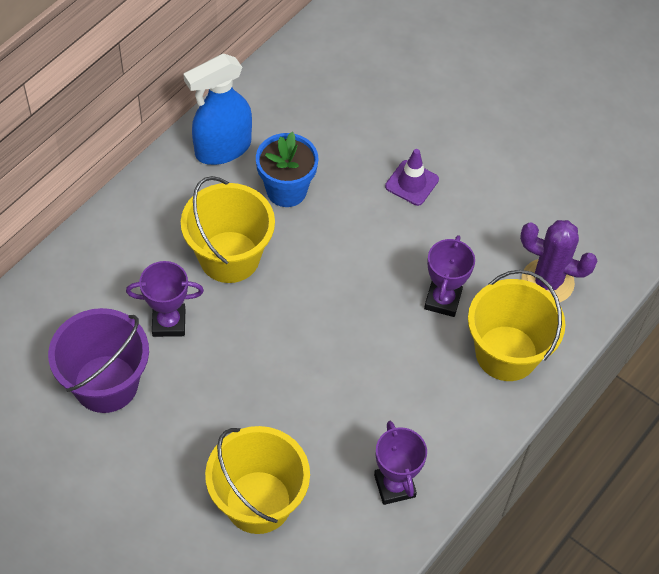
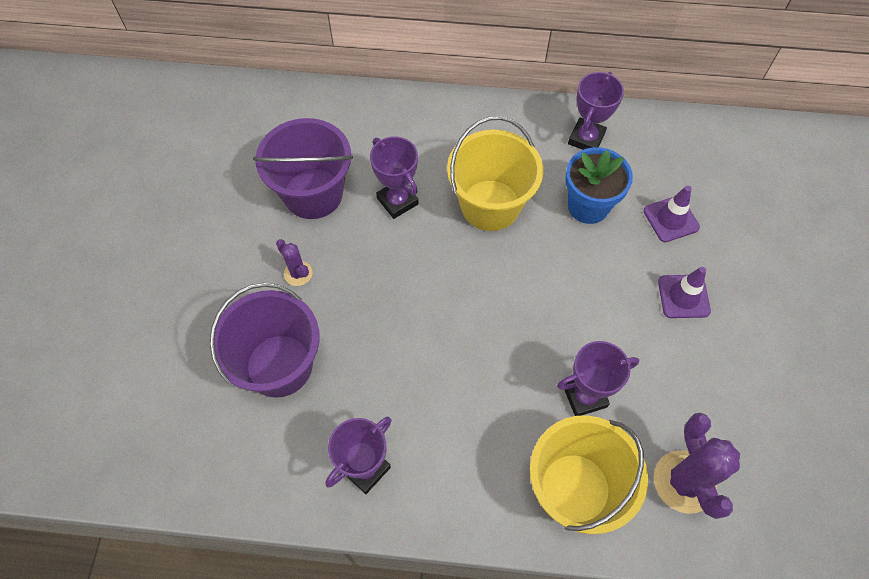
camera: 60 degrees right, 5 degrees up
blue spray bottle [183,53,252,165] -> purple trophy [568,72,624,150]
yellow bucket [205,426,310,534] -> purple bucket [210,283,319,398]
none -> purple cactus [276,239,312,286]
none -> purple traffic cone [644,186,700,242]

